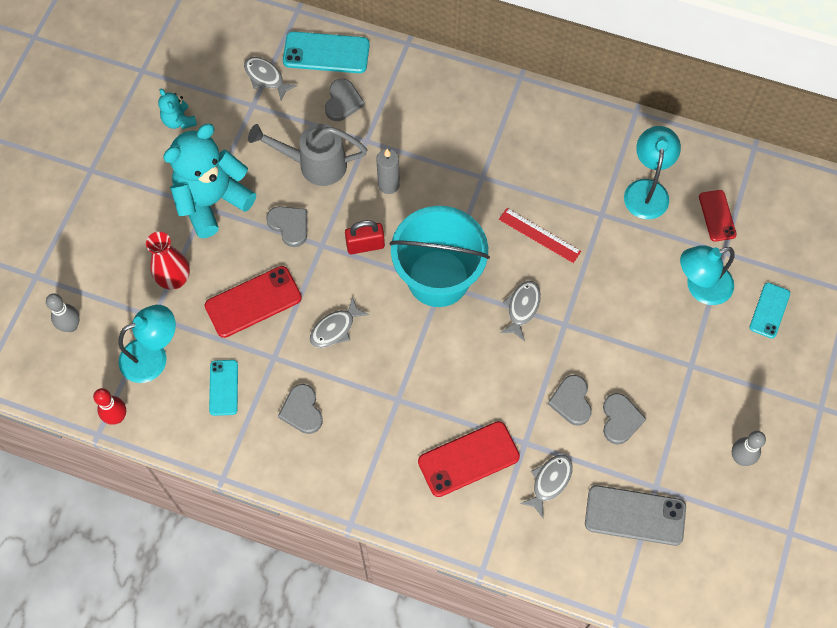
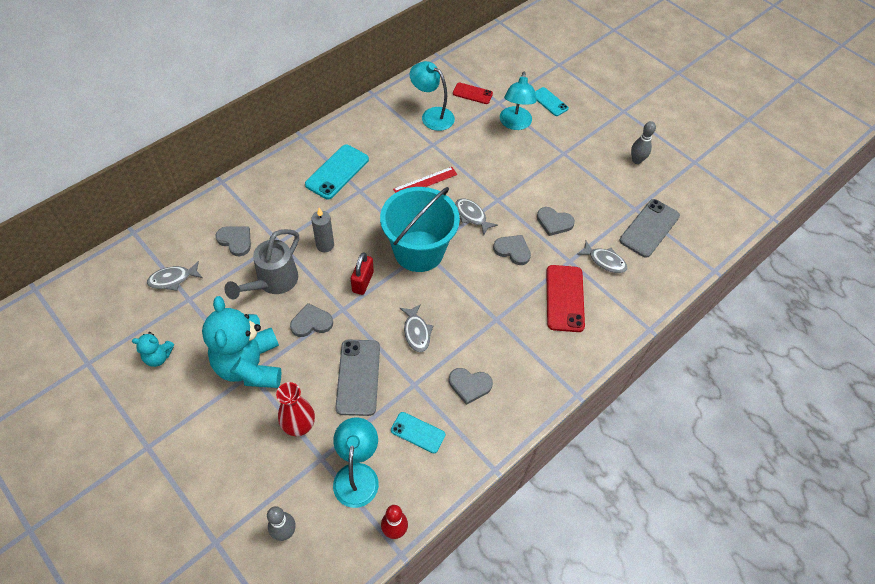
camera: 65 degrees left, 10 degrees down
red phone [205,266,302,338] -> grey phone [335,339,380,416]
turquoise phone [283,31,370,73] -> turquoise phone moved to [305,145,369,199]
grey fish [520,455,573,518] -> grey fish turned 150 degrees clockwise [577,241,628,273]
grey heart [603,393,646,445] -> grey heart moved to [493,235,531,265]

